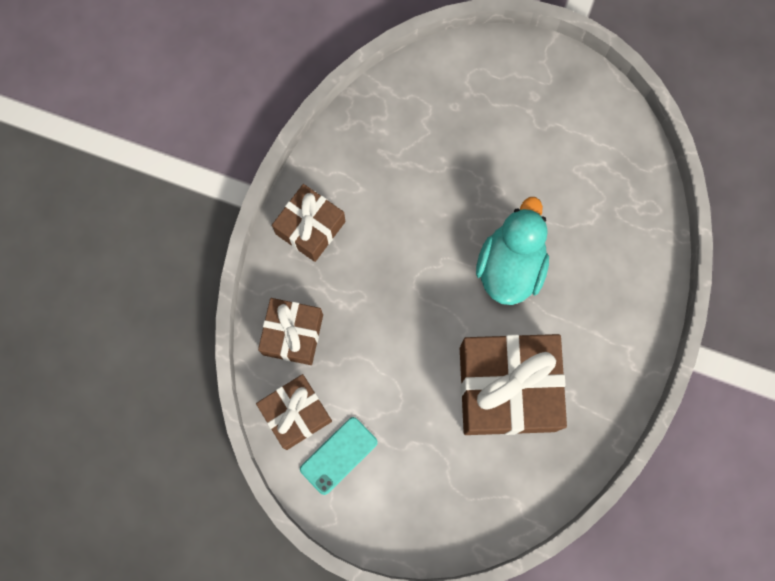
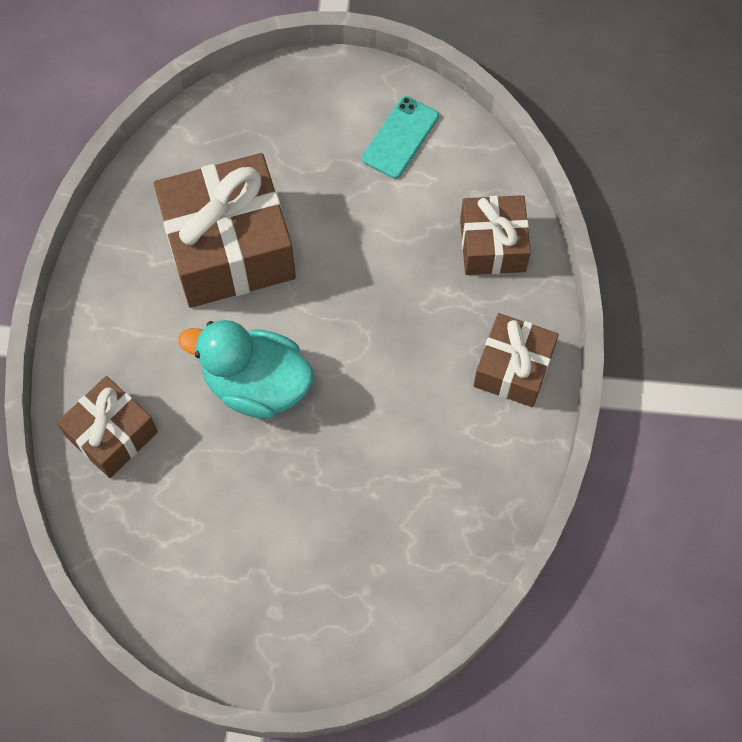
camera: 165 degrees right, 10 degrees down
brown gift [256,374,332,450] -> brown gift moved to [57,376,158,478]
turquoise duck [476,197,549,305] -> turquoise duck turned 105 degrees clockwise [178,320,314,419]

